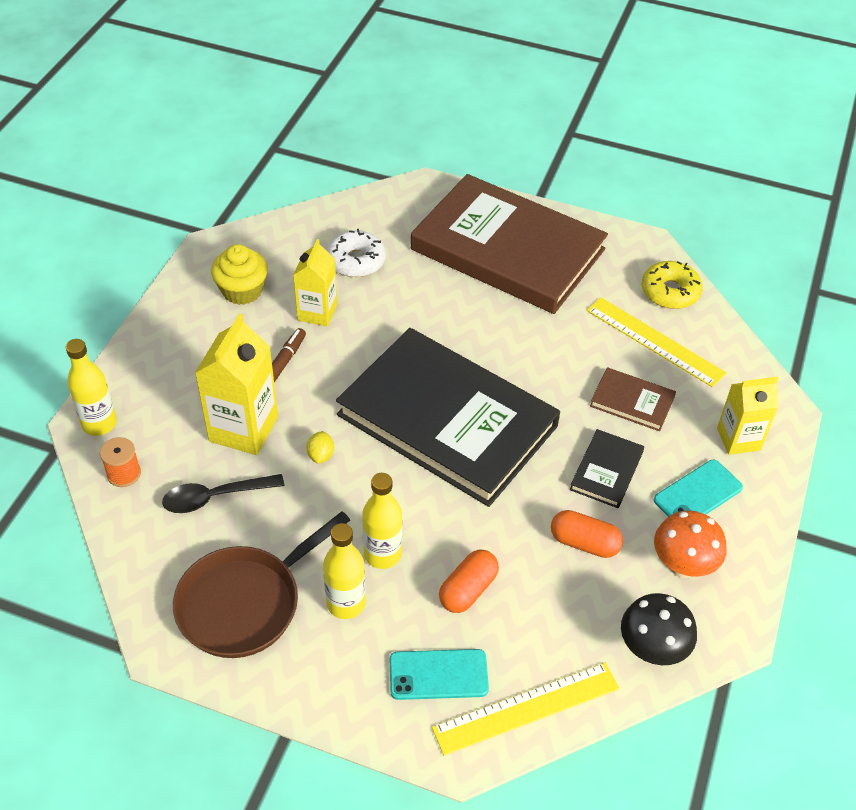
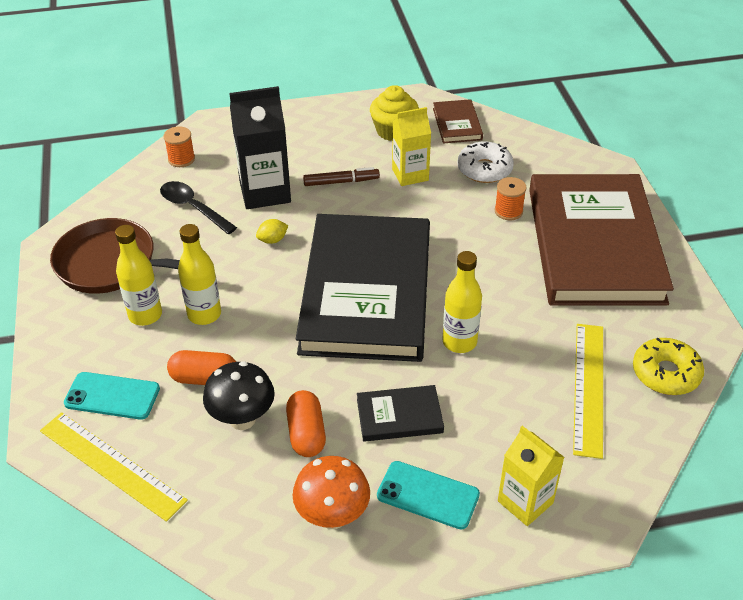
camera: 60 degrees right, 5 degrees down
yellow bottle [66,339,117,436] -> yellow bottle moved to [442,251,482,353]
yellow carton [195,313,278,455] -> black carton [229,86,291,209]
turquoise phone [390,649,489,700] -> turquoise phone turned 45 degrees counterclockwise [64,372,160,420]
brown book [590,367,676,431] -> brown book moved to [433,99,483,144]
black mushroom [621,593,697,665] -> black mushroom moved to [203,361,275,430]
none -> orange spool [494,177,527,220]

